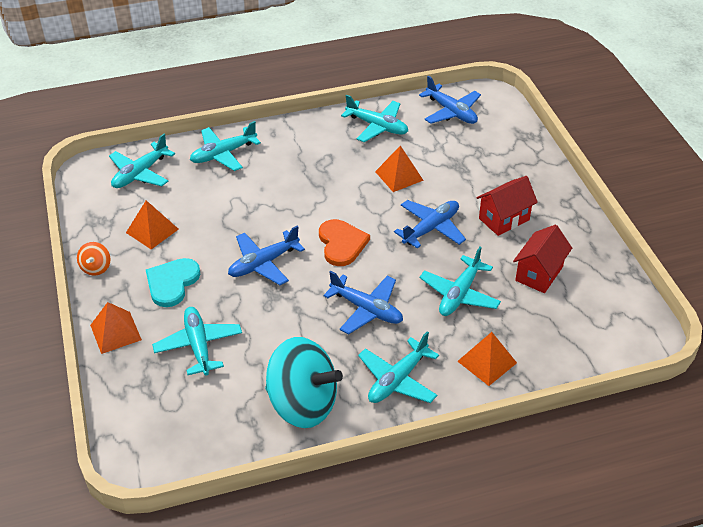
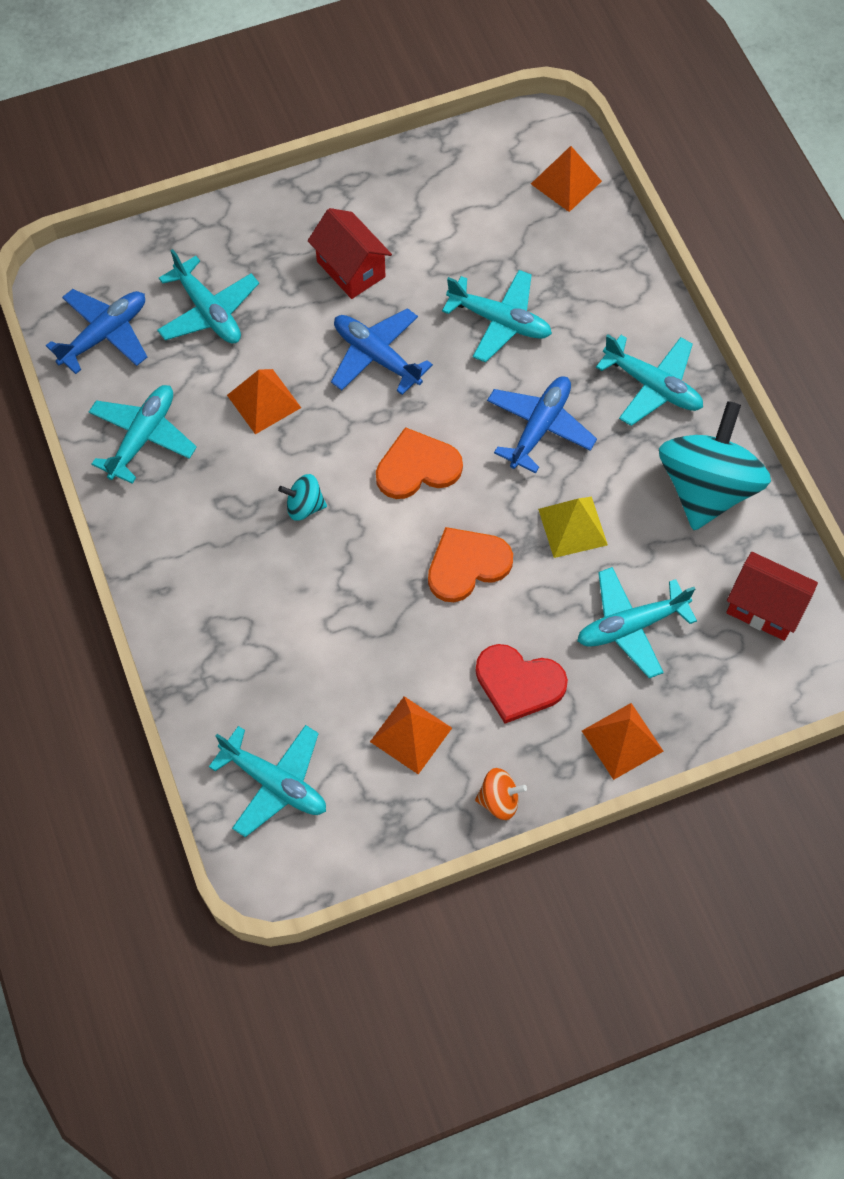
camera: 95 degrees left, 20 degrees up
turquoise heart [146,258,200,307] -> red heart [475,644,568,724]
turquoise plane [190,121,261,171] -> turquoise plane moved to [157,249,259,344]
blue plane [228,225,305,285] -> orange heart [428,527,513,602]
orange pyramid [457,332,517,386] -> orange pyramid moved to [531,146,602,212]
red house [513,225,572,293] -> red house moved to [726,552,818,641]
none -> turquoise spinning top [278,474,327,521]
none -> yellow pyramid [538,497,608,558]

